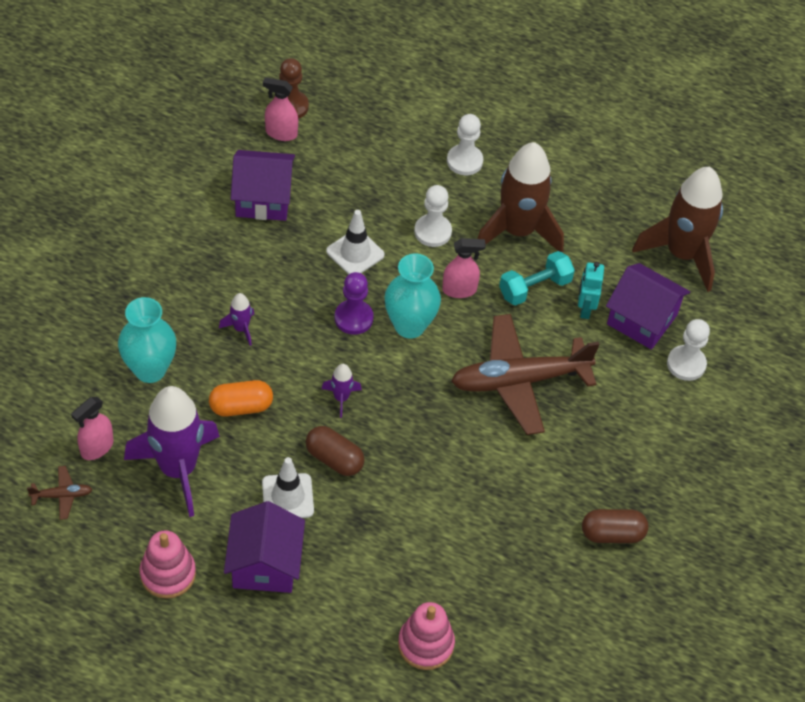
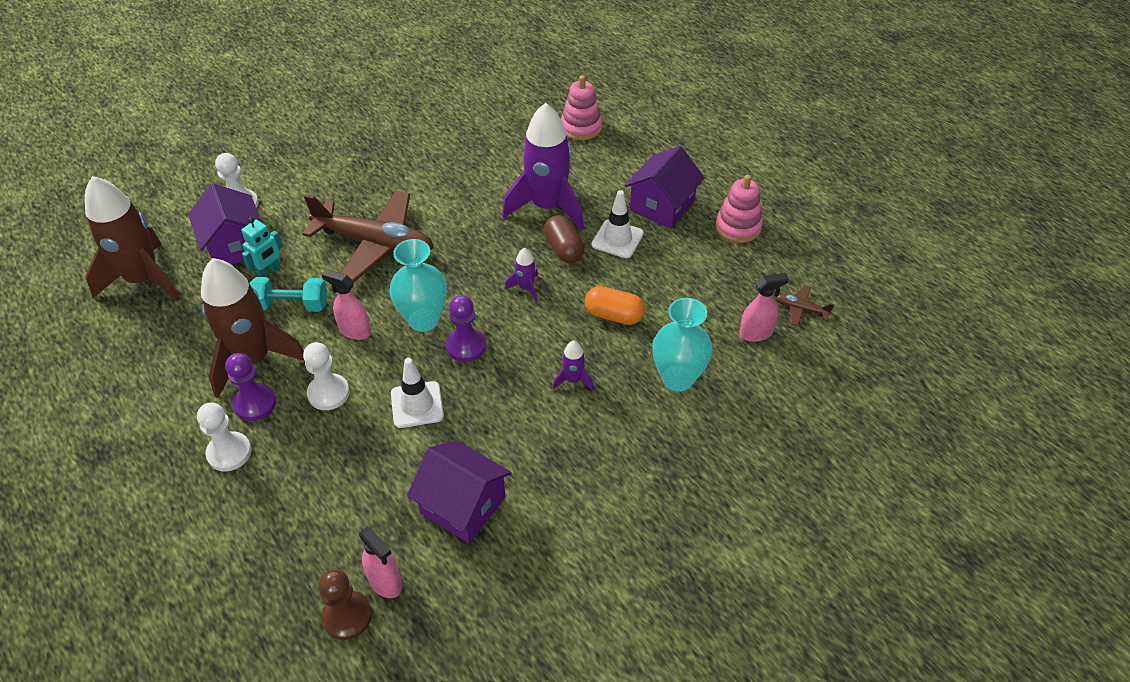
camera: 145 degrees left, 5 degrees down
purple rocket [124,386,220,517] -> purple rocket moved to [502,103,584,230]
brown capsule [582,509,648,543] -> none
none -> purple pawn [225,353,276,421]

